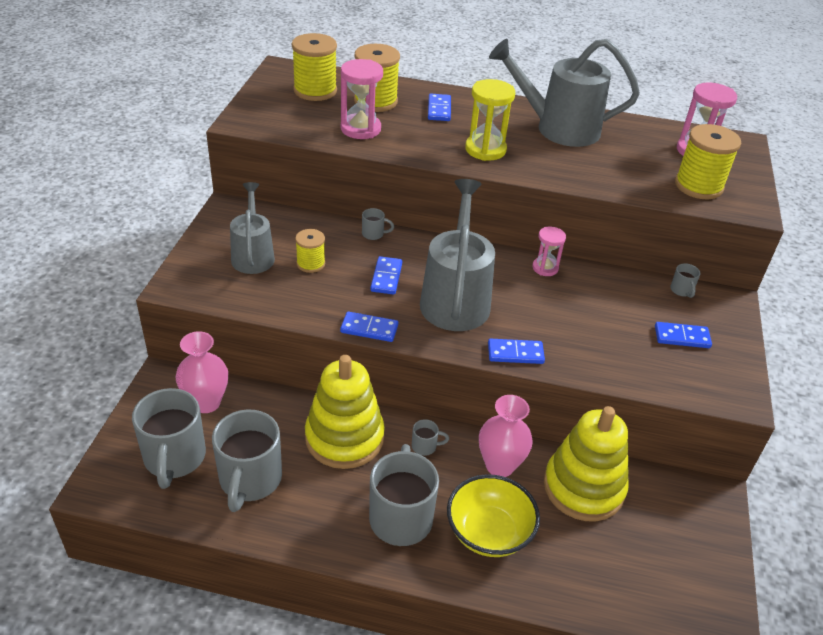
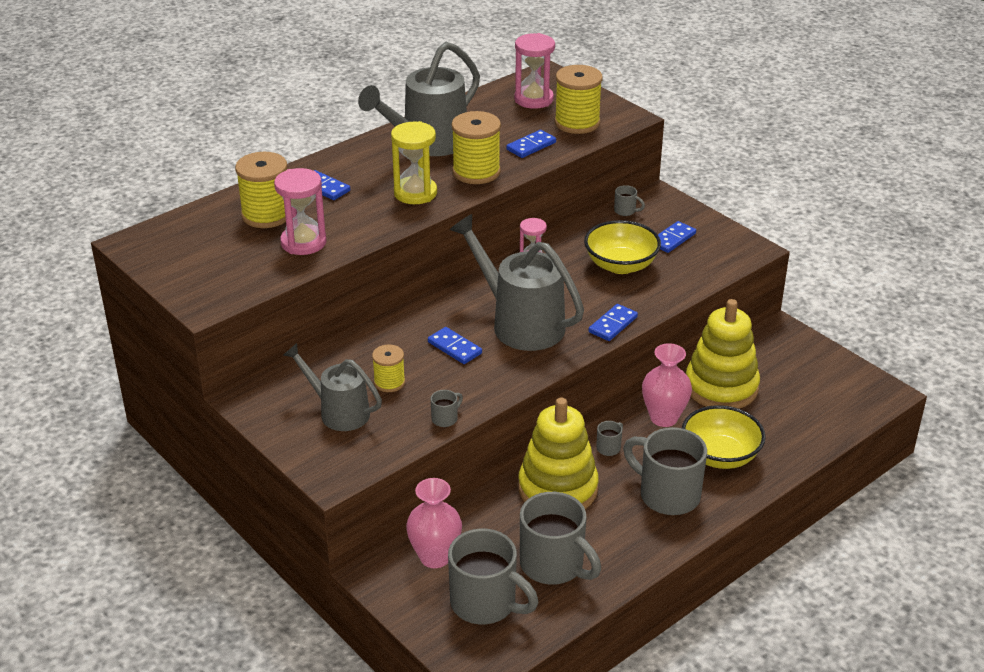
camera: 50 degrees left, 5 degrees down
yellow spool [292,33,337,101] -> yellow spool moved to [451,111,501,184]
blue domino [340,312,398,342] -> blue domino moved to [506,130,556,158]
grey mug [362,208,394,240] -> grey mug moved to [431,390,463,427]
none -> yellow bowl [584,220,661,274]

